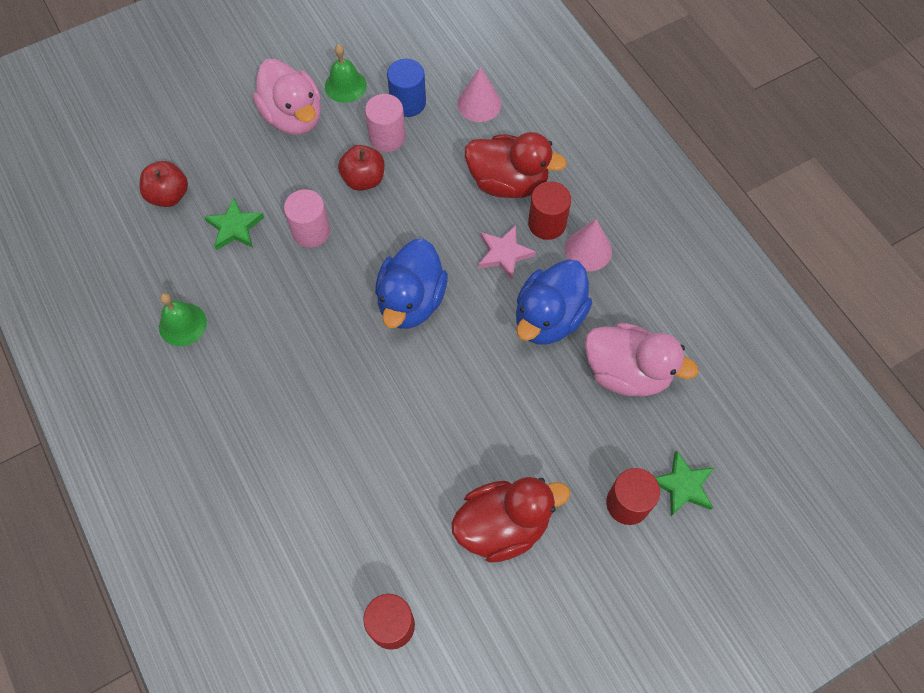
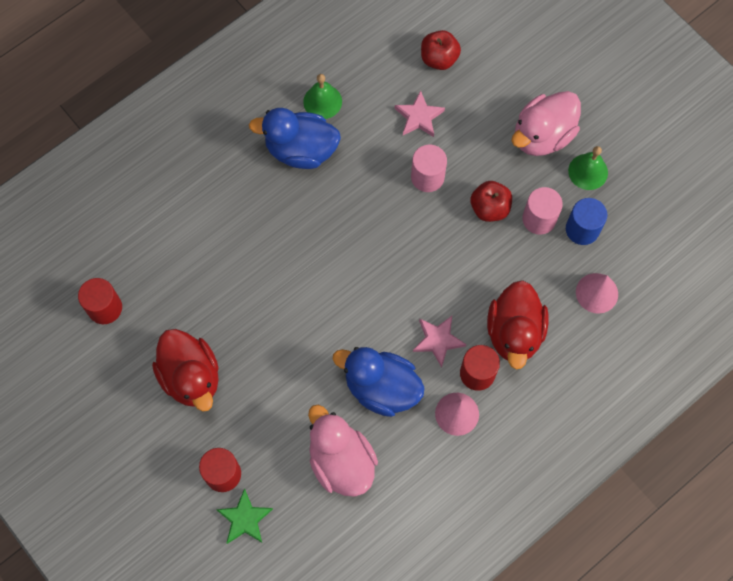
camera: 80 degrees right, 5 degrees up
green star [204,197,264,250] -> pink star [395,90,445,137]
blue duck [375,238,448,329] -> blue duck moved to [249,108,341,169]
pink duck [585,323,698,397] -> pink duck turned 135 degrees clockwise [308,405,378,496]

